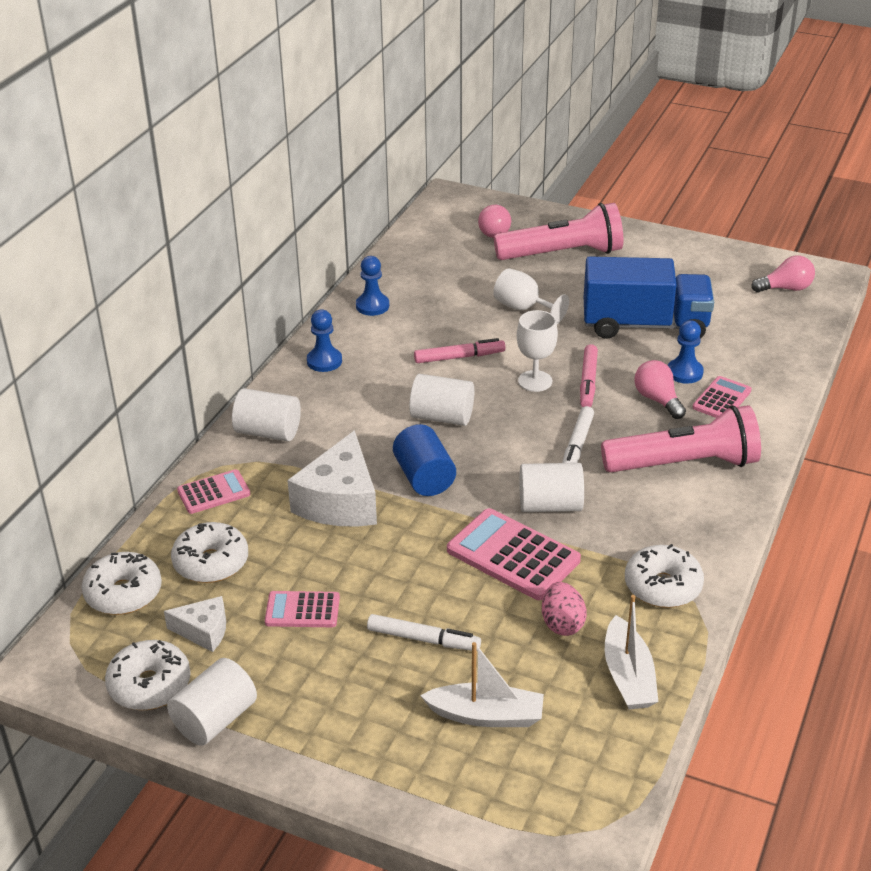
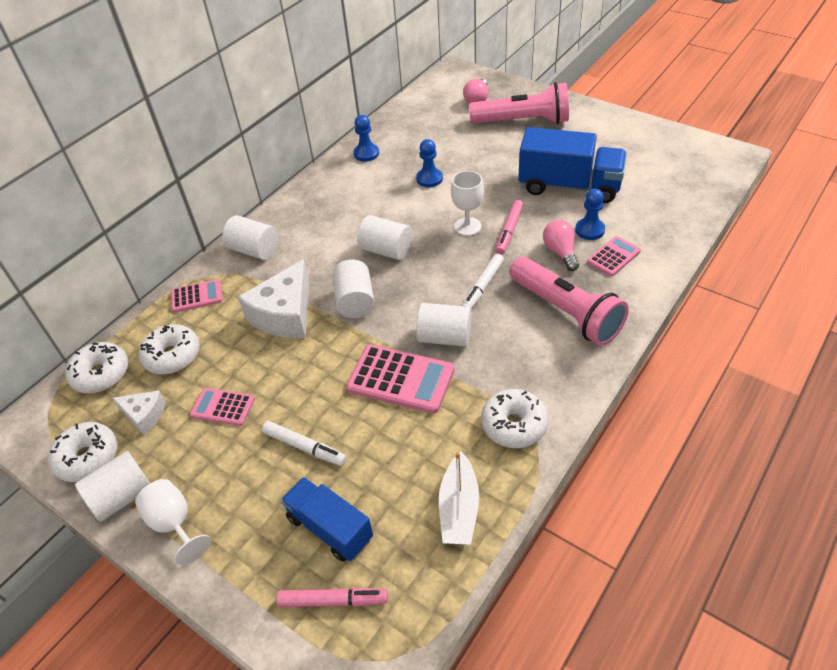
camera: 15 degrees right, 10 degrees up
blue pawn [307,310,342,372] -> blue pawn moved to [416,139,443,187]
blue cylinder [393,424,456,496] -> white cylinder [332,259,374,318]
pink marker [414,338,505,363] -> pink marker moved to [277,587,388,607]
white boat [420,642,544,727] -> blue truck [281,477,373,562]
pink calculator [447,508,581,600] -> pink calculator turned 150 degrees clockwise [346,344,454,414]
white goblet [493,268,569,324] -> white goblet moved to [135,479,211,565]
pink egg [542,582,587,636] -> none
pink flashlight [601,405,761,473] -> pink flashlight turned 45 degrees clockwise [509,257,629,346]
pink light bulb [751,256,815,293] -> none

